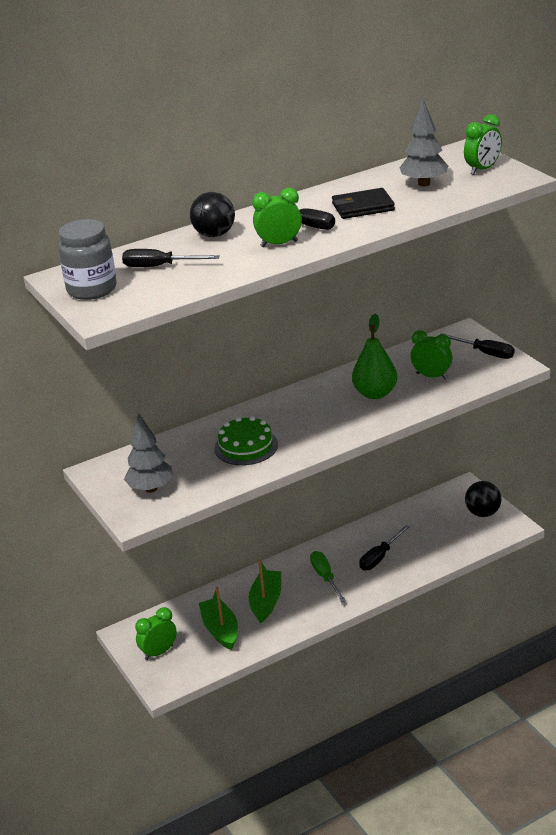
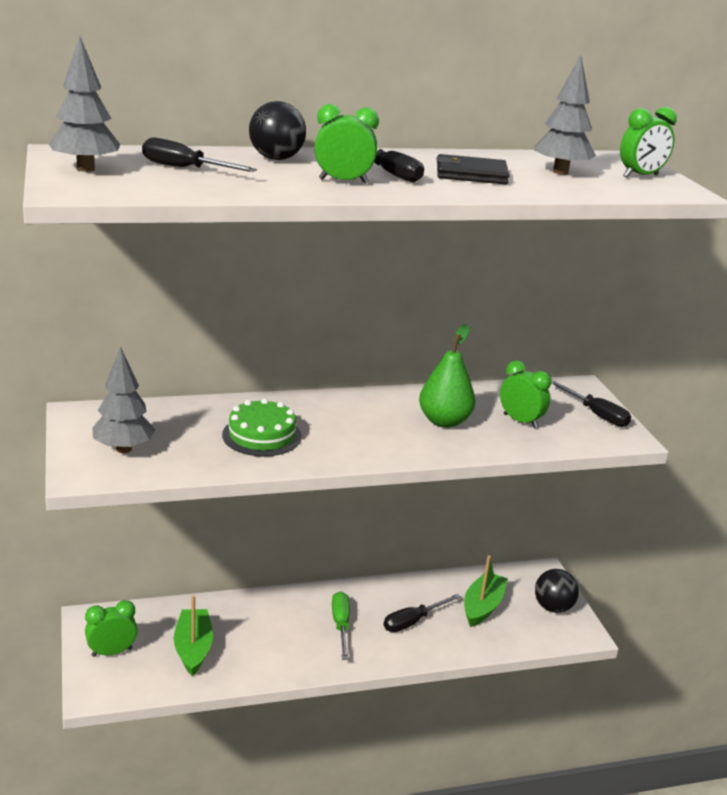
camera: 10 degrees right, 5 degrees down
grey jar [58,219,117,300] -> grey tree [48,36,121,172]
green boat [249,560,281,623] -> green boat moved to [464,556,508,627]

